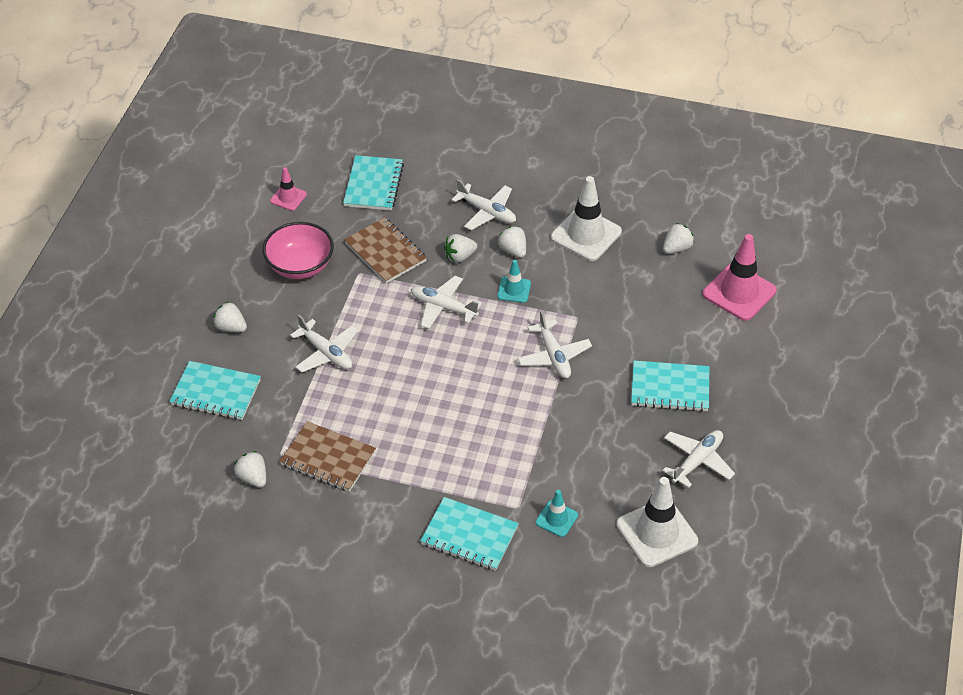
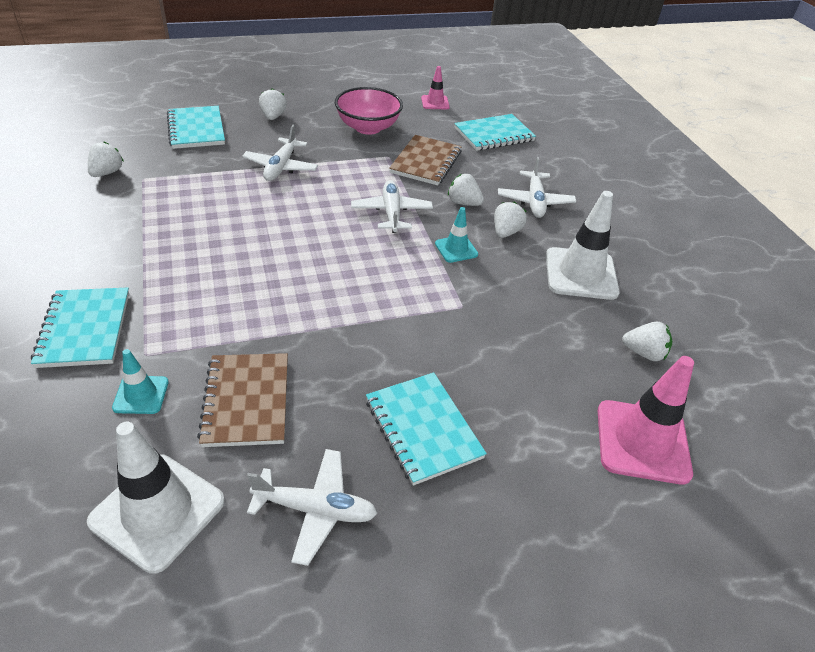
camera: 55 degrees right, 5 degrees down
brown notebook [280,421,376,492] -> brown notebook moved to [197,353,288,447]
white plane [517,311,592,379] -> none

